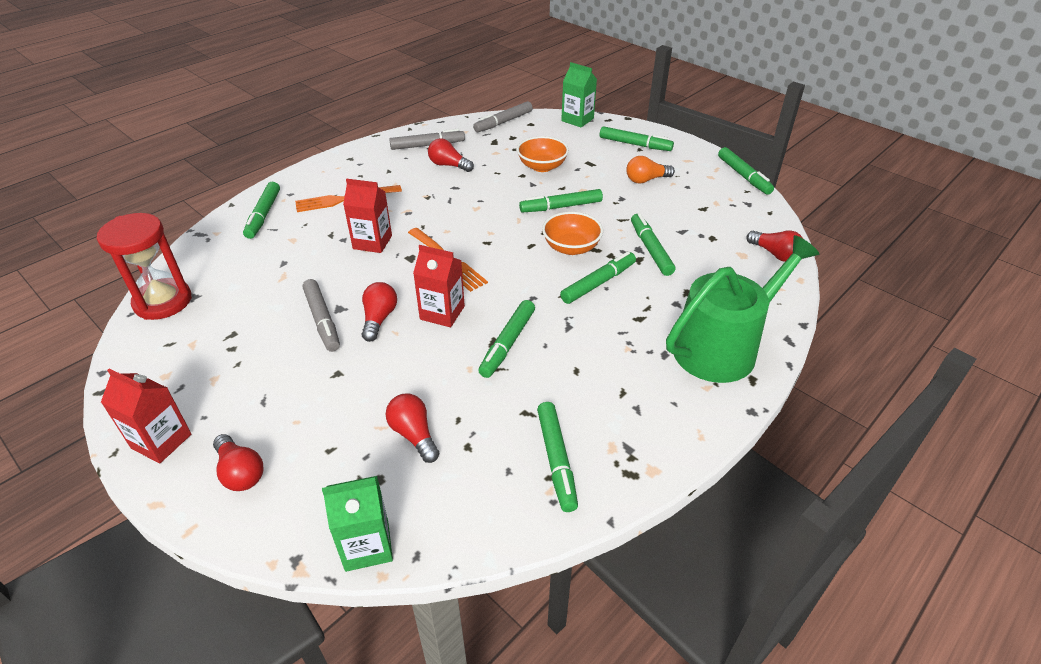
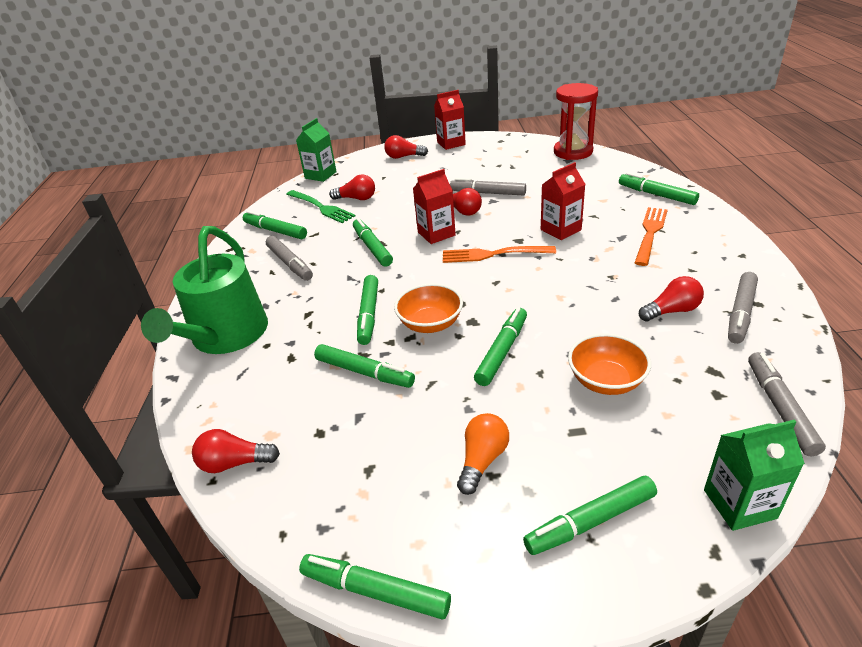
camera: 135 degrees right, 5 degrees down
none -> grey marker [266,236,313,281]
none -> green fork [286,190,355,223]

